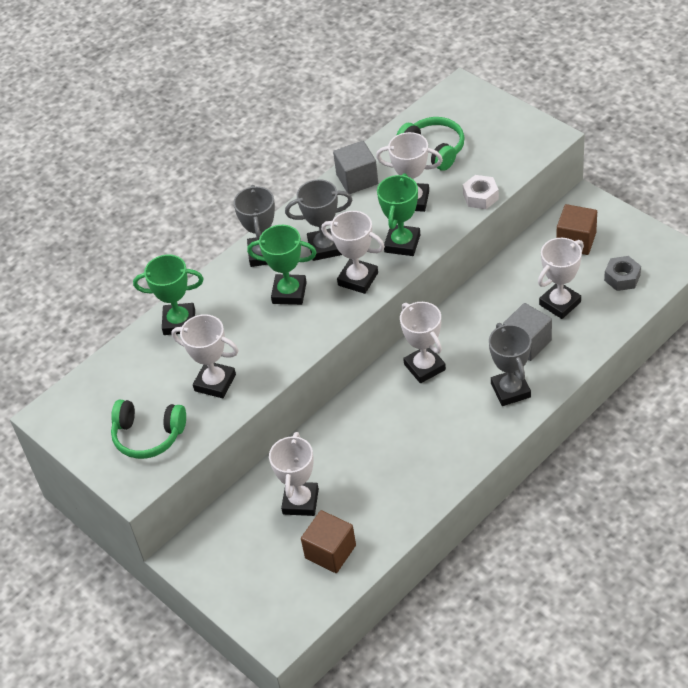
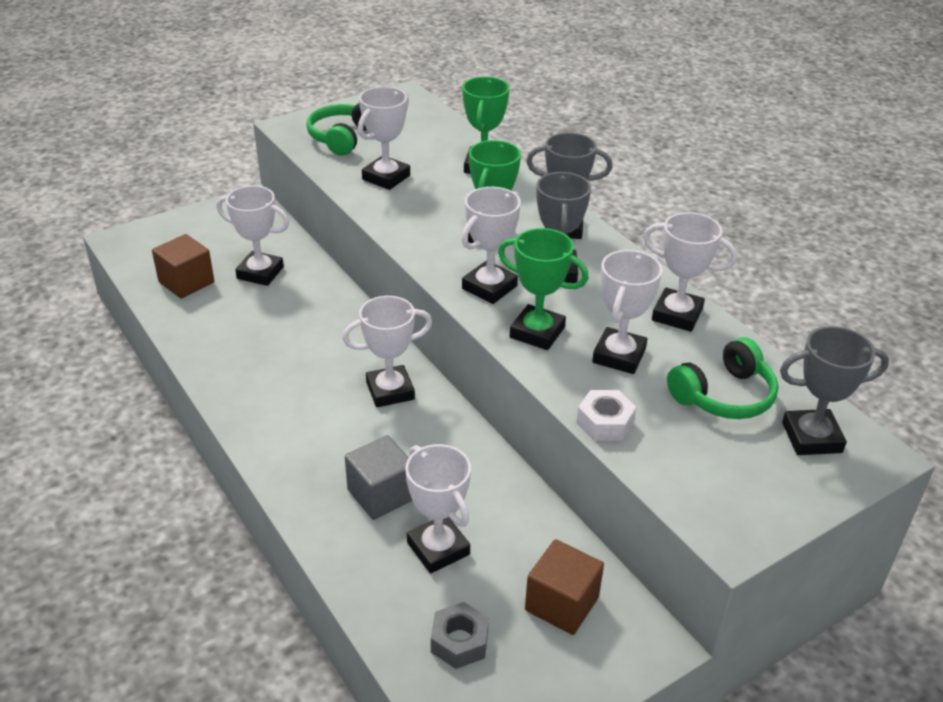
camera: 95 degrees right, 10 degrees down
grey cube [333,141,378,194] -> white trophy [643,212,737,332]
grey trophy [489,323,531,406] -> grey trophy moved to [780,326,889,455]

